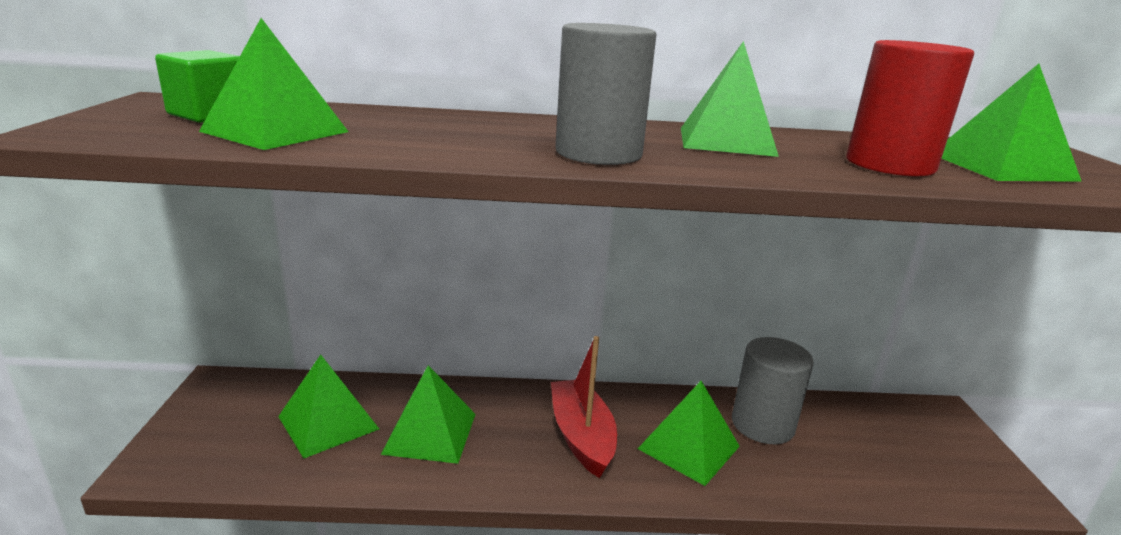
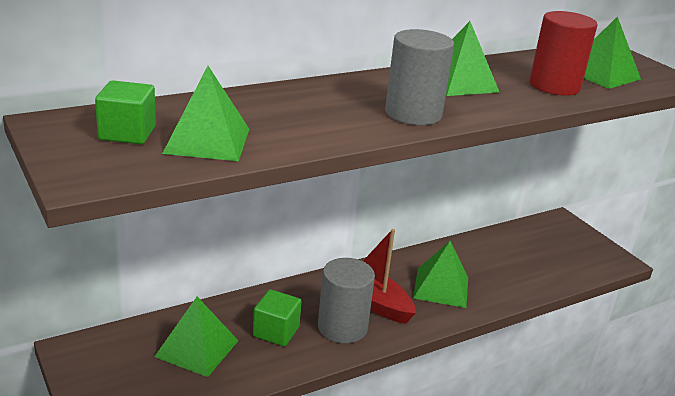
camera: 30 degrees left, 5 degrees up
green pyramid [381,365,476,464] -> green cube [253,289,302,346]
grey cylinder [732,337,814,444] -> grey cylinder moved to [318,258,375,343]

